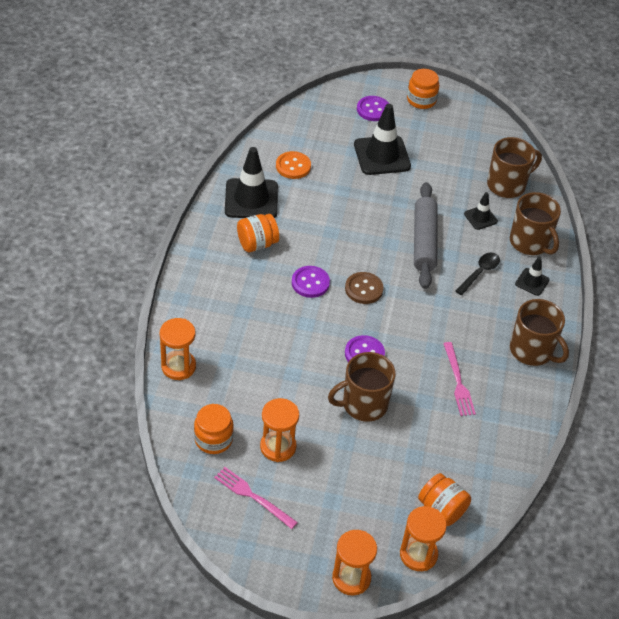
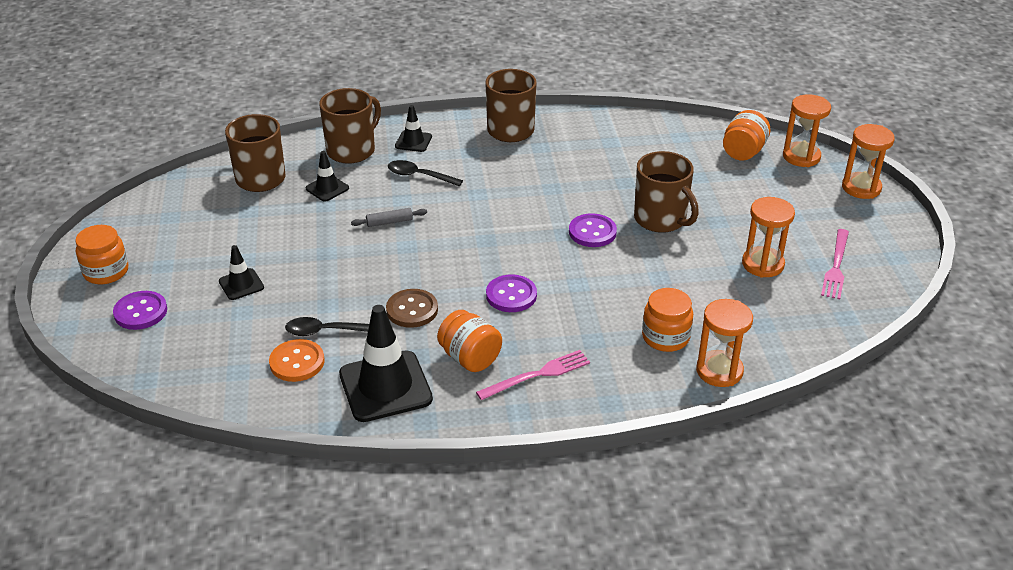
camera: 105 degrees left, 10 degrees down
orange jar [194,404,234,454] -> orange jar moved to [642,288,693,352]
brown button [345,272,384,304] -> brown button moved to [386,289,438,328]
black traffic cone [354,104,411,175] -> black traffic cone [219,245,264,300], size x0.51
grey rolling pin [414,182,437,289] -> grey rolling pin [351,208,427,227], size x0.43
pink fork [443,342,476,416] -> pink fork moved to [476,350,590,400]
none -> black spoon [285,317,369,336]

